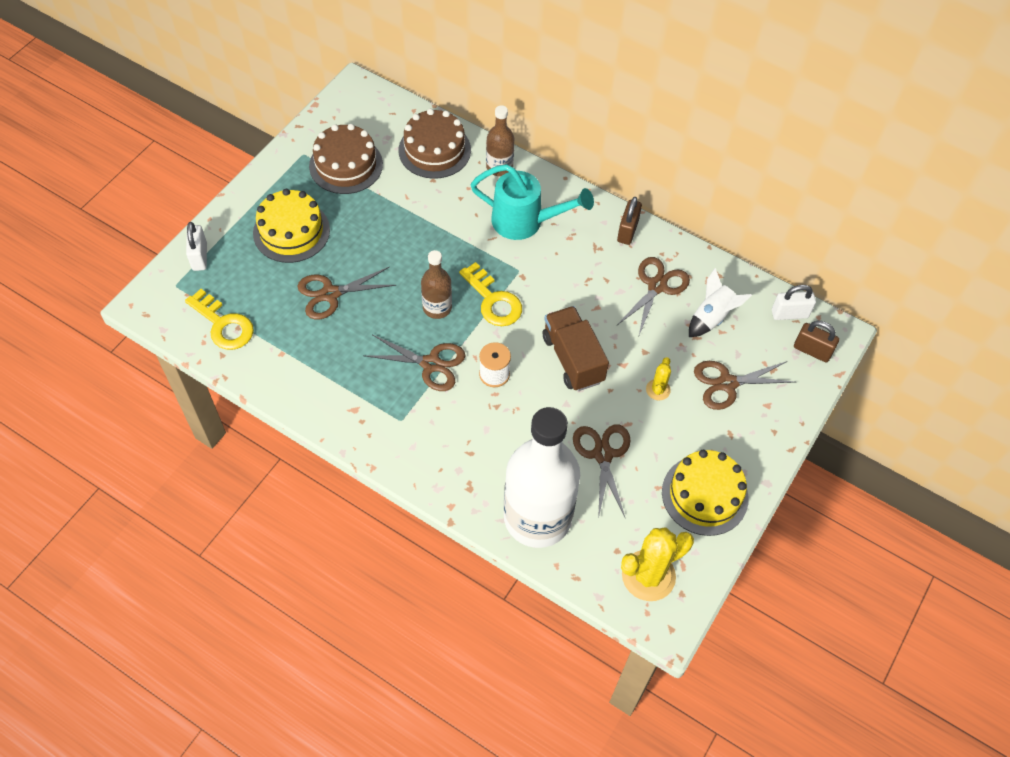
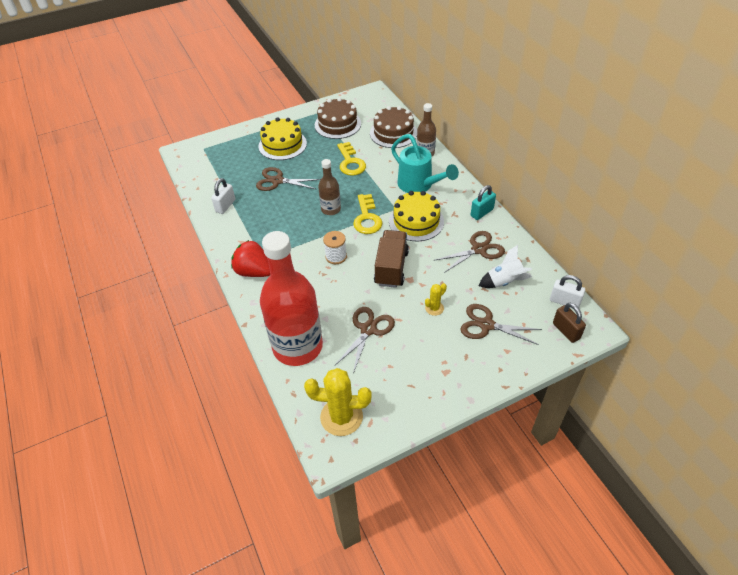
camera: 35 degrees right, 10 degrees down
yellow key [185,289,254,350] -> yellow key moved to [337,142,366,176]
white padlock [186,222,207,271] -> white padlock moved to [211,178,235,214]
brown scissors [363,335,466,391] -> none
white bottle [504,407,580,548] -> red bottle [260,231,323,366]
brown padlock [617,197,642,245] -> turquoise padlock [471,185,496,220]
yellow cake [662,450,749,536] -> yellow cake moved to [389,191,444,241]
none -> red strawberry [231,240,270,277]

